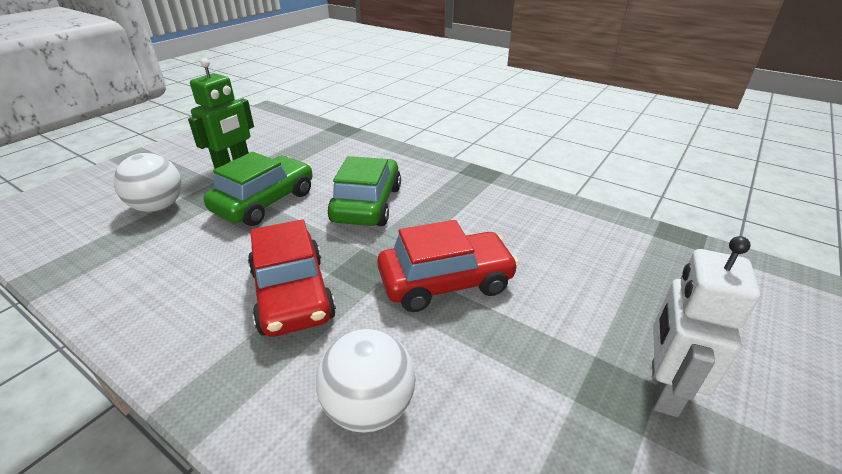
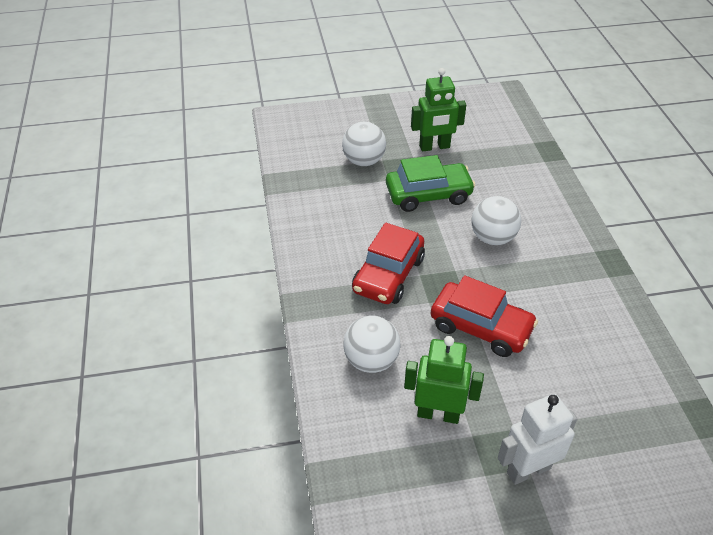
camera: 45 degrees right, 10 degrees up
green car [328,156,401,226] -> white ball [471,196,521,245]
none -> green robot [404,336,484,424]

